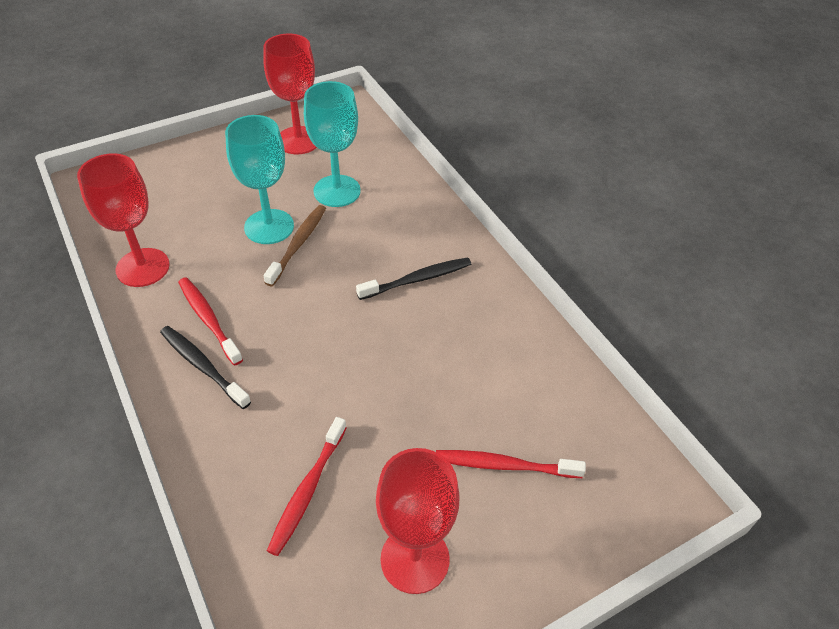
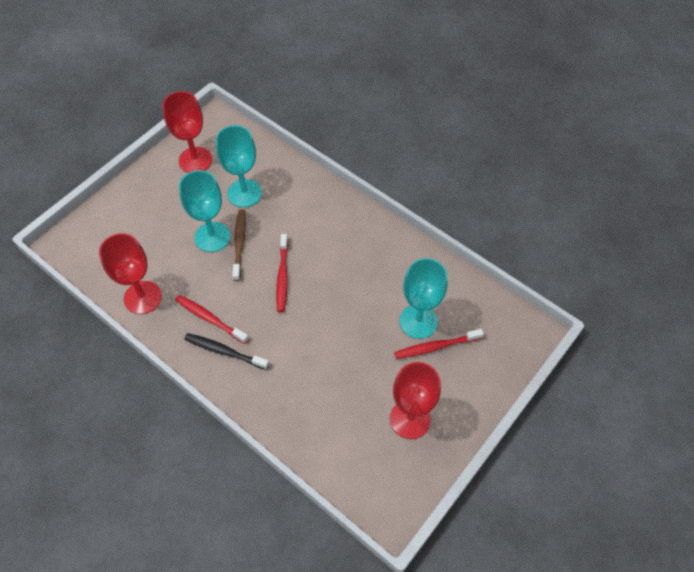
camera: 20 degrees left, 10 degrees up
red toothbrush [267,417,347,556] -> red toothbrush moved to [276,234,288,312]
black toothbrush [356,257,471,300] -> none
none -> turquoise goblet [400,258,447,339]

